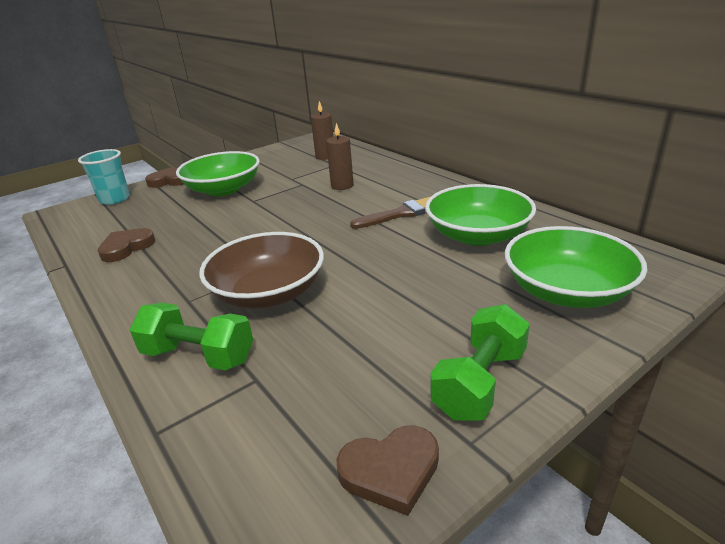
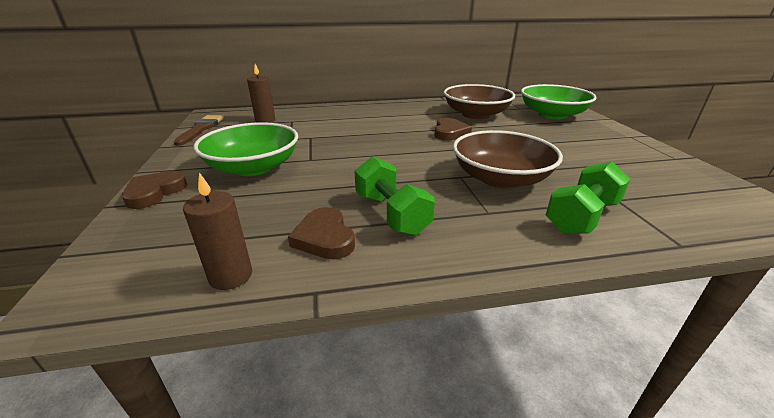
camera: 65 degrees left, 0 degrees up
turquoise cup [78,149,130,205] -> none
brown candle [326,123,354,190] -> brown candle moved to [183,172,252,290]
brown heart [336,425,439,516] -> brown heart moved to [434,118,472,140]
brown brush [350,197,430,229] -> brown brush moved to [173,115,224,146]
green bowl [425,184,536,246] -> brown bowl [444,84,515,119]
green dumbbell [431,304,530,421] -> green dumbbell moved to [355,156,435,236]

